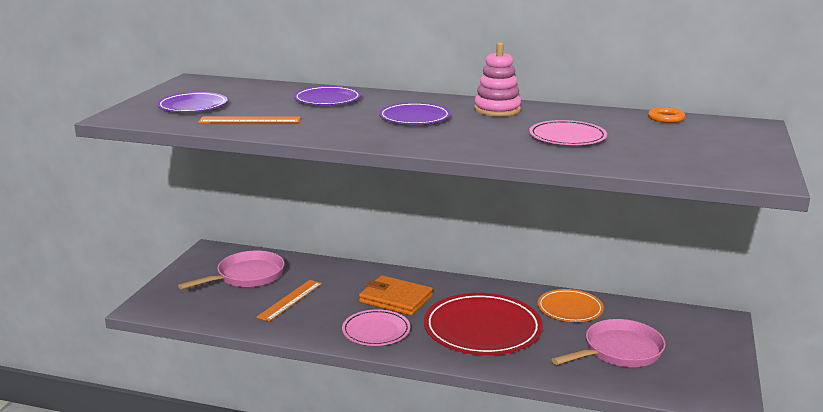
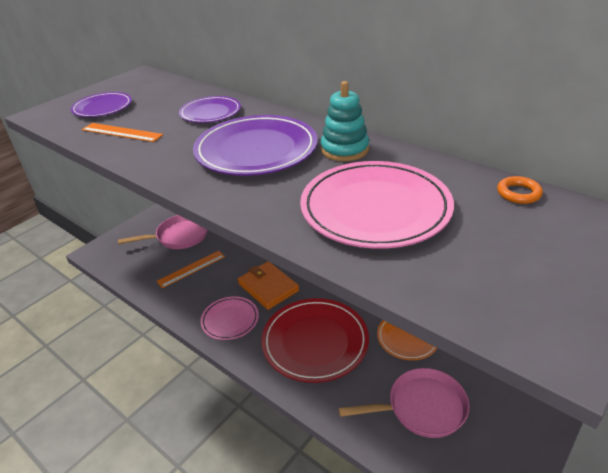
camera: 25 degrees right, 15 degrees up
purple plate [379,103,451,124] -> purple plate [193,115,318,176], size x1.74
pink stacking toy [474,42,521,117] -> turquoise stacking toy [321,81,369,161]
pink plate [529,120,607,145] -> pink plate [300,161,454,249], size x1.74

